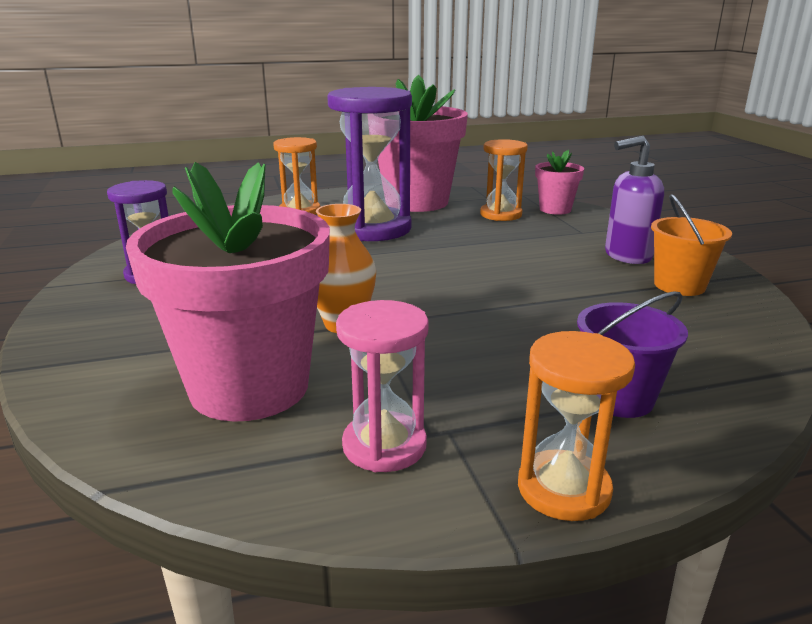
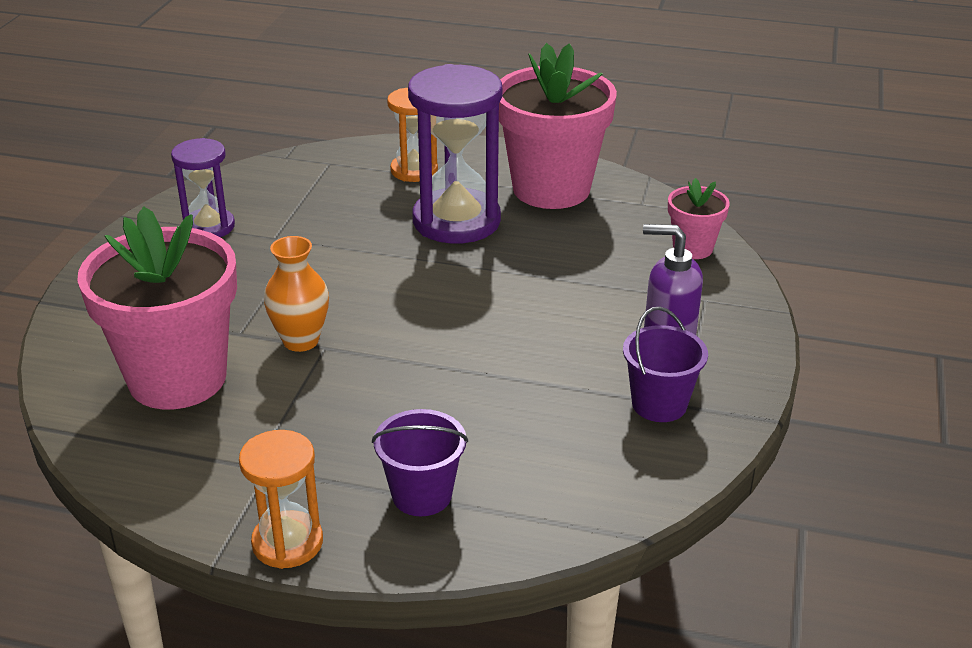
camera: 30 degrees right, 10 degrees up
pink hourglass [336,300,429,472] -> none
orange hourglass [480,139,528,221] -> none
orange bucket [651,194,732,296] -> purple bucket [623,306,708,422]

